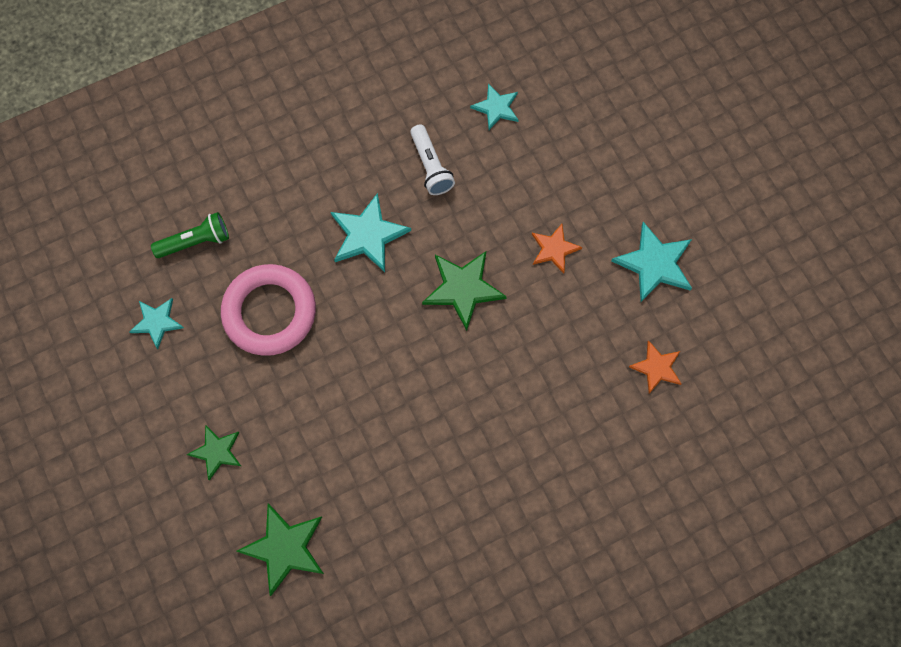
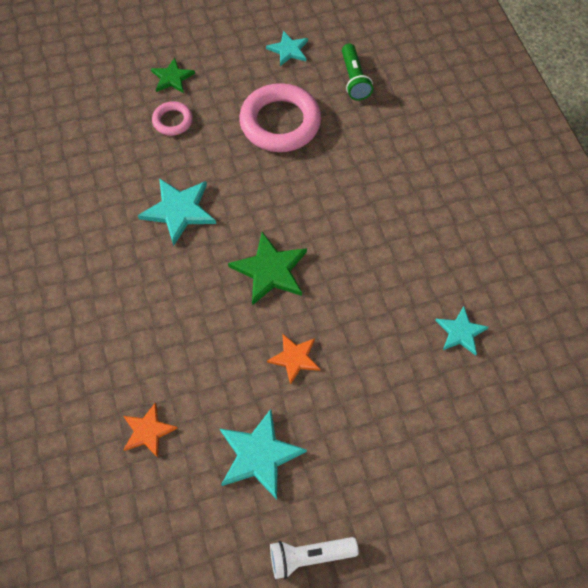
camera: 100 degrees right, 10 degrees down
green star [236,503,324,596] -> none
turquoise star [331,193,411,272] -> turquoise star moved to [138,178,216,246]
white flashlight [410,124,455,195] -> white flashlight moved to [270,537,359,579]
none -> pink ring [152,101,193,136]

